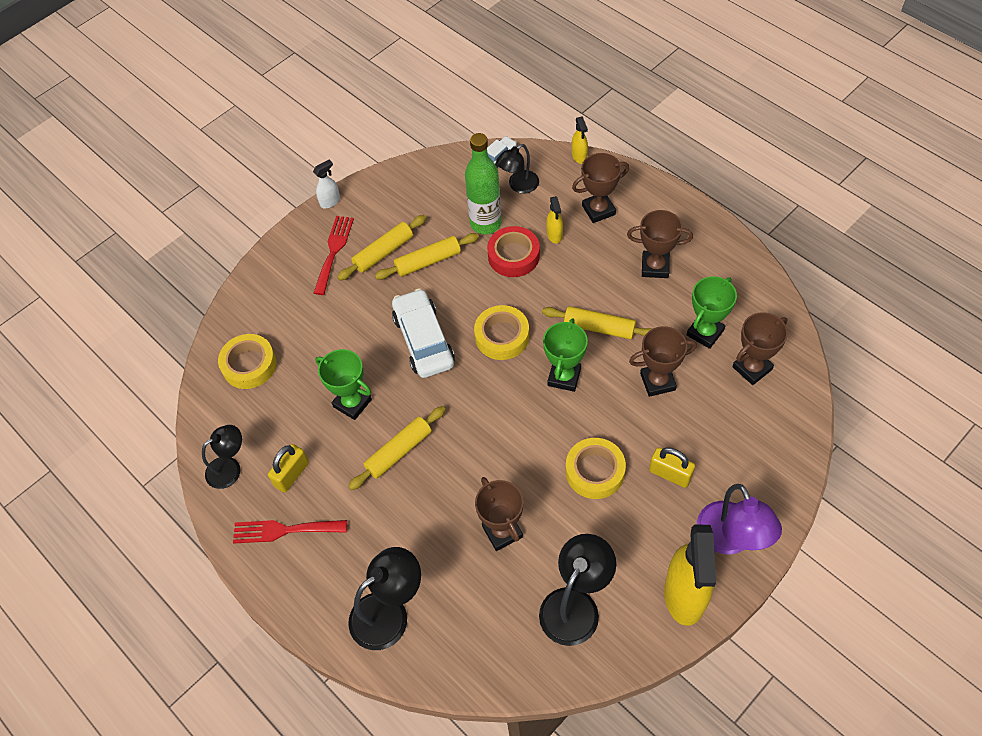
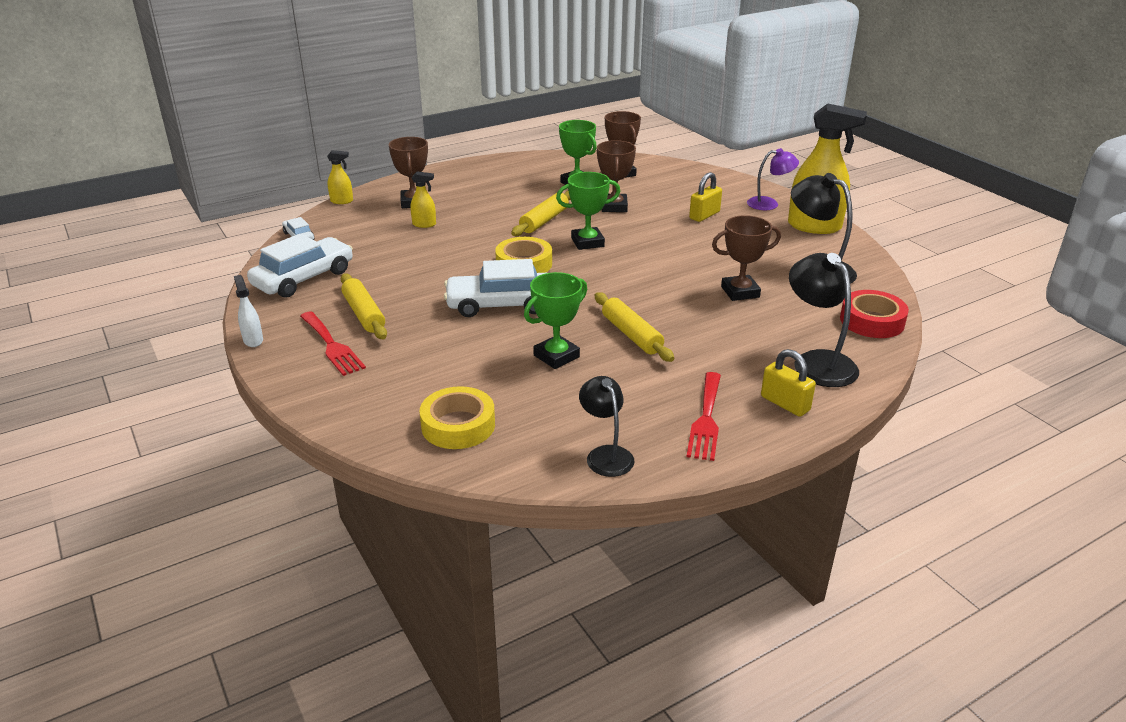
camera: 80 degrees left, 25 degrees down
yellow padlock [268,444,309,493] -> yellow padlock moved to [761,349,816,417]
red fork [314,216,354,295] -> red fork turned 150 degrees counterclockwise [300,311,366,376]
yellow rolling pin [375,233,479,280] -> none
green bottle [465,133,501,234] -> none
red tape [487,226,540,277] -> red tape moved to [840,290,909,338]
black lamp [496,144,539,194] -> none
green trophy [543,318,588,392] -> green trophy turned 45 degrees counterclockwise [556,172,621,250]
yellow tape [566,438,626,499] -> none
brown trophy [627,210,693,278] -> none
purple lamp [697,484,782,555] -> purple lamp [747,148,799,210], size x0.66
none -> white car [247,234,353,298]

